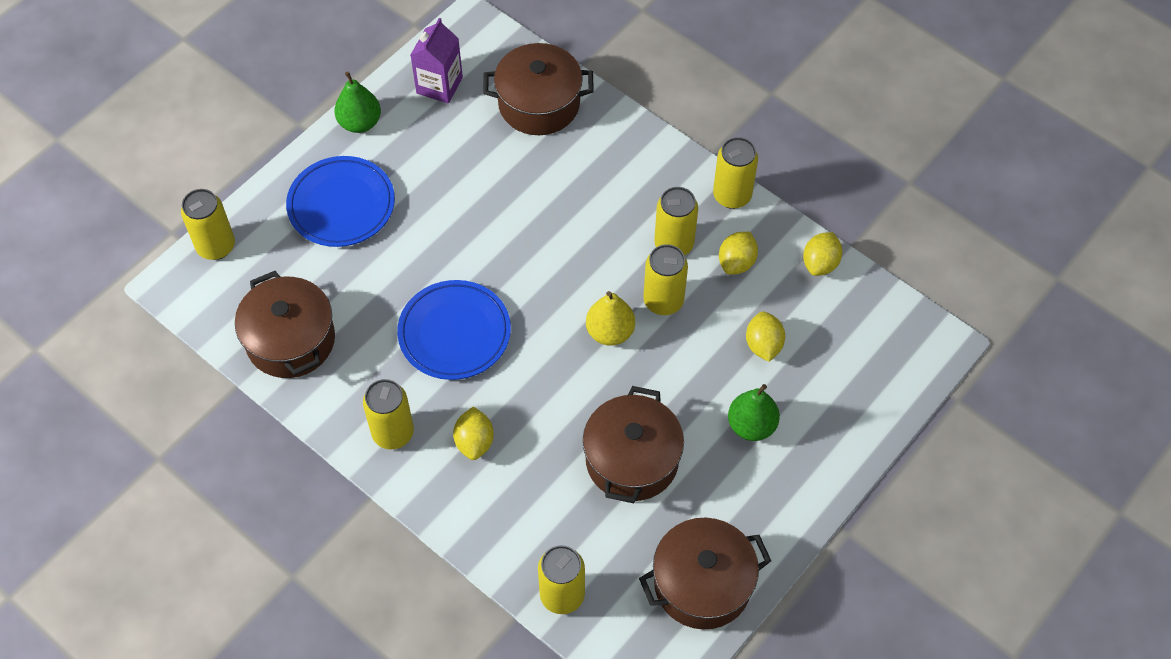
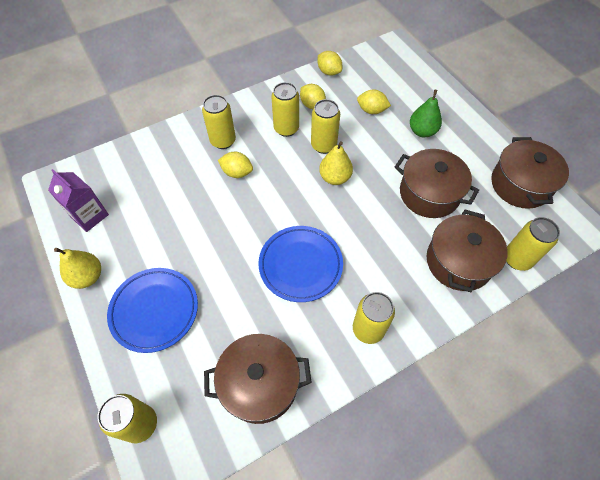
camera: 70 degrees left, 0 degrees up
green pear [334,72,381,133] -> yellow pear [54,248,101,289]
yellow lemon [453,407,494,460] -> yellow lemon moved to [218,152,253,178]
brown pot [483,43,594,135] -> brown pot moved to [427,210,508,292]
yellow can [713,137,758,209] -> yellow can moved to [202,95,236,149]

